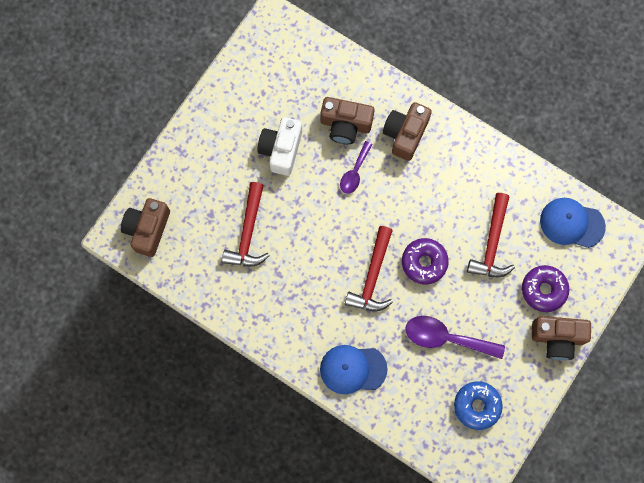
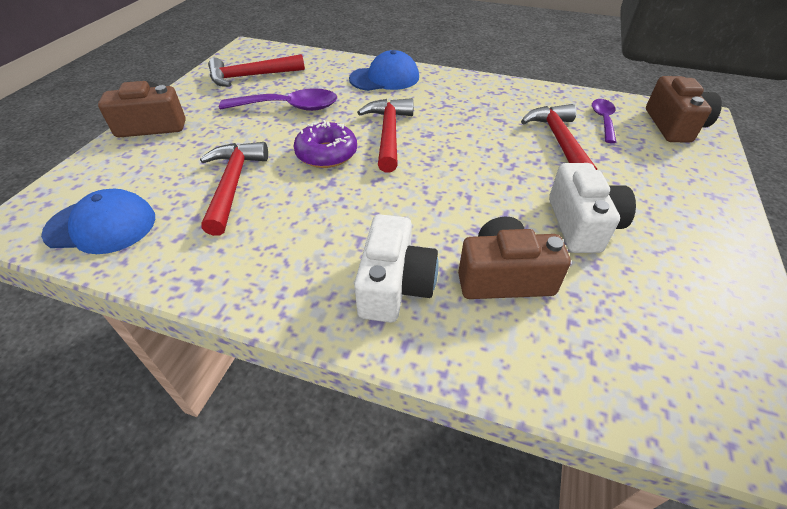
camera: 165 degrees right, 30 degrees down
purple spoon [340,141,373,194] -> purple spoon moved to [592,99,616,143]
brown camera [383,102,432,161] -> white camera [354,214,439,323]
blue donut [454,381,503,430] -> red hammer [208,54,305,87]
purple donut [522,265,569,312] -> none

